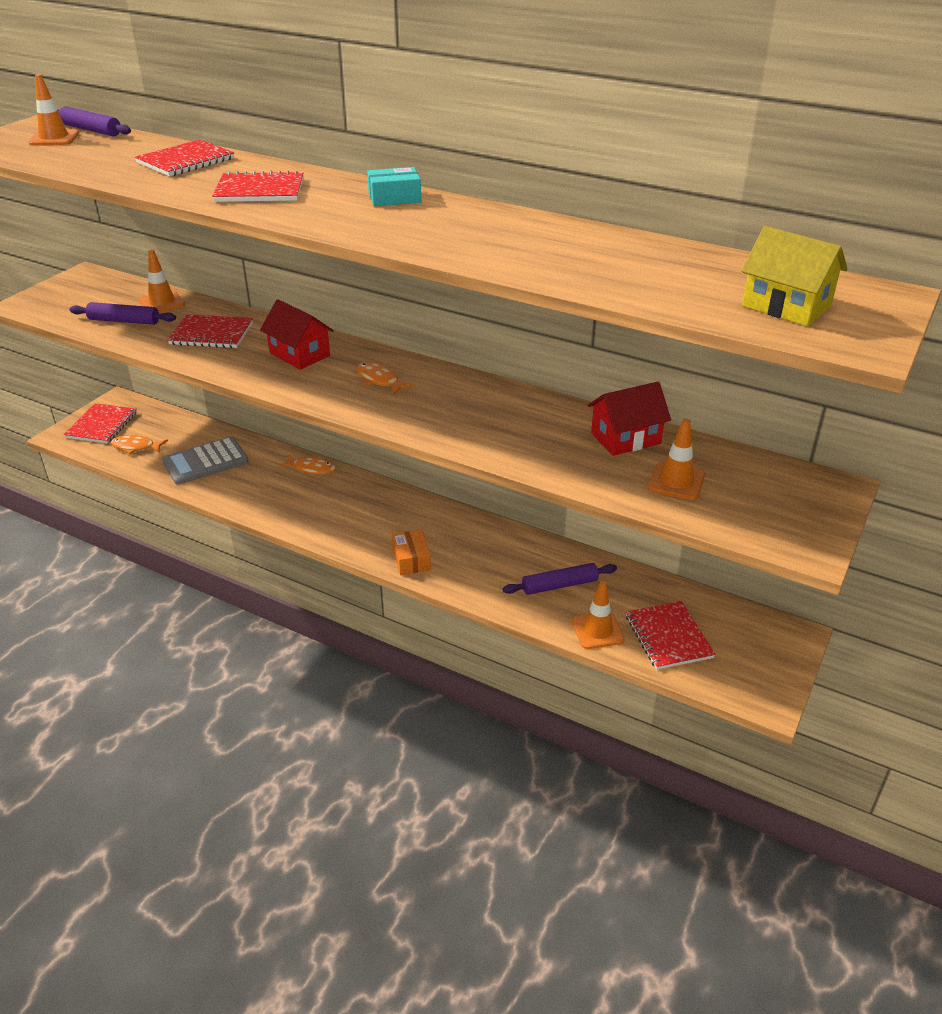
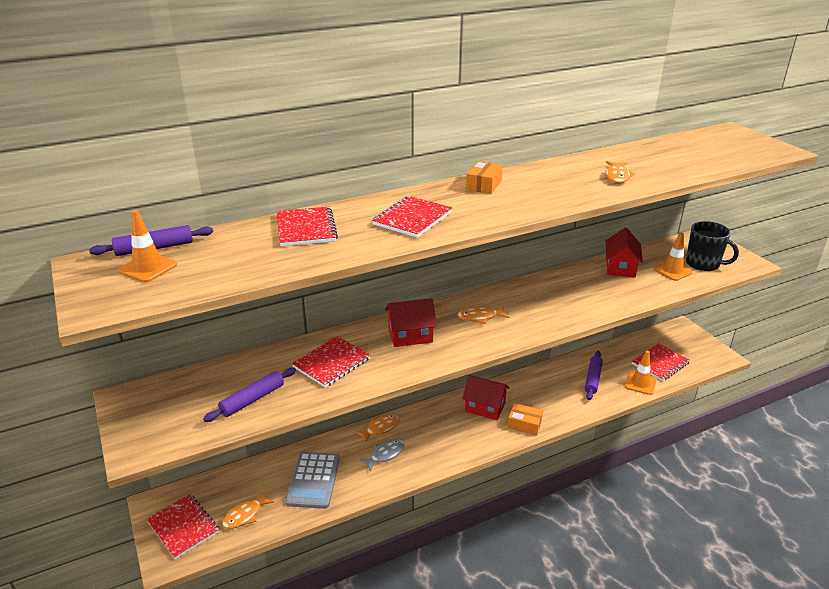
camera: 55 degrees left, 5 degrees down
orange traffic cone [139,250,185,313] -> none
turquoise box [367,167,421,206] -> orange box [466,161,503,194]
red notebook [626,601,715,670] -> red notebook turned 60 degrees counterclockwise [632,343,690,381]
yellow house [741,226,847,326] -> none
none -> grey fish [359,440,405,472]
none -> red house [462,375,509,420]
none -> orange fish [605,161,635,183]
none -> black mug [686,221,739,271]

